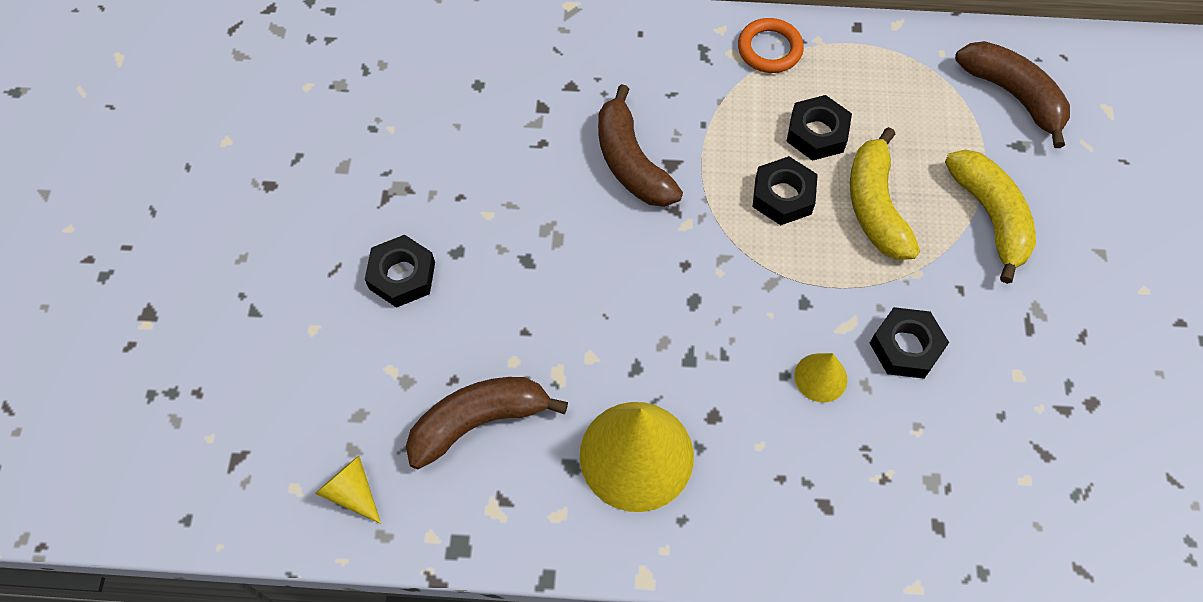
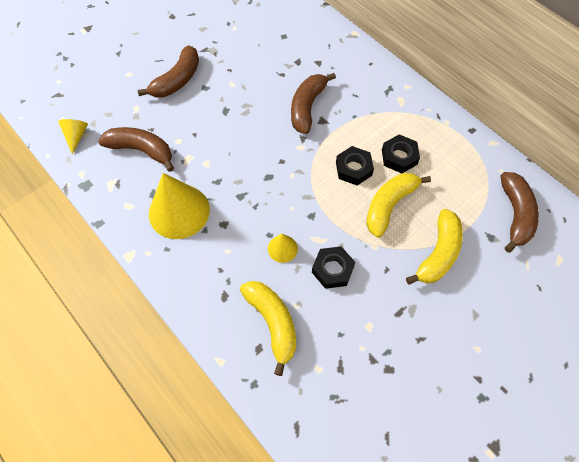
camera: 45 degrees right, 0 degrees up
black nut [365,235,435,308] -> brown banana [138,45,199,98]
orange ring [738,18,804,73] -> none
none -> yellow banana [240,281,296,376]

